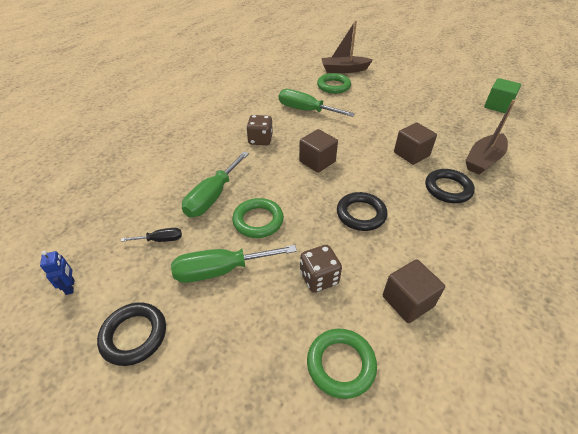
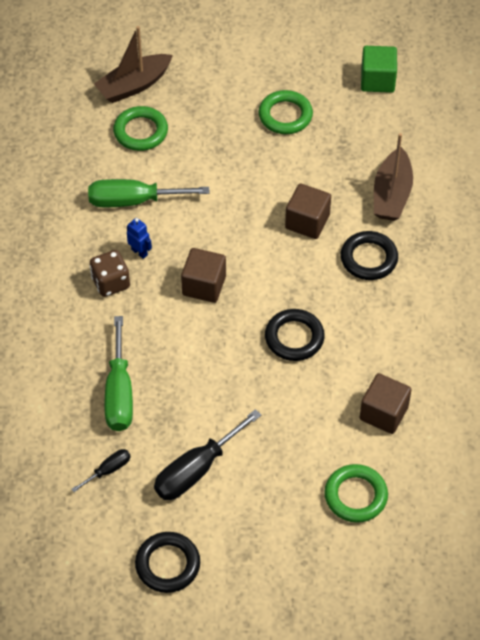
camera: 30 degrees left, 10 degrees up
blue robot [40,251,74,295] -> blue robot moved to [127,218,152,259]
green screwdriver [171,245,297,283] -> black screwdriver [154,409,261,500]
green ring [232,198,284,238] -> green ring moved to [259,90,313,134]
brown dice [300,245,342,293] -> none

